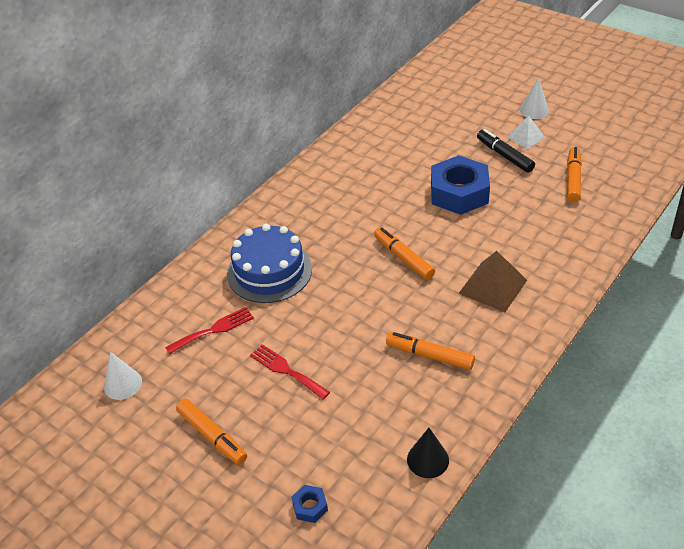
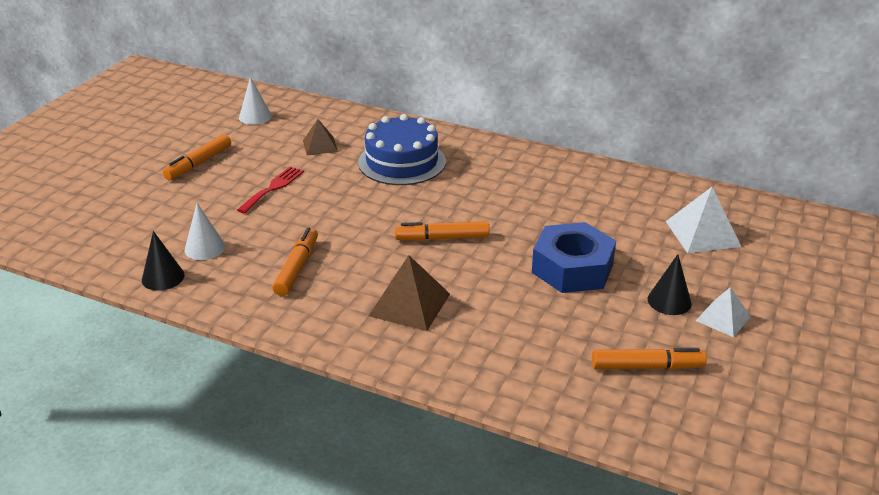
camera: 75 degrees right, 10 degrees down
red fork [165,307,254,354] -> brown pyramid [303,119,338,155]
blue nut [292,485,328,523] -> none
orange marker [374,228,435,280] -> orange marker turned 135 degrees counterclockwise [395,221,490,241]
black marker [477,129,535,173] -> black cone [648,254,692,315]
white cone [520,77,549,119] -> white cone moved to [184,203,225,260]
none -> white pyramid [666,187,741,253]

